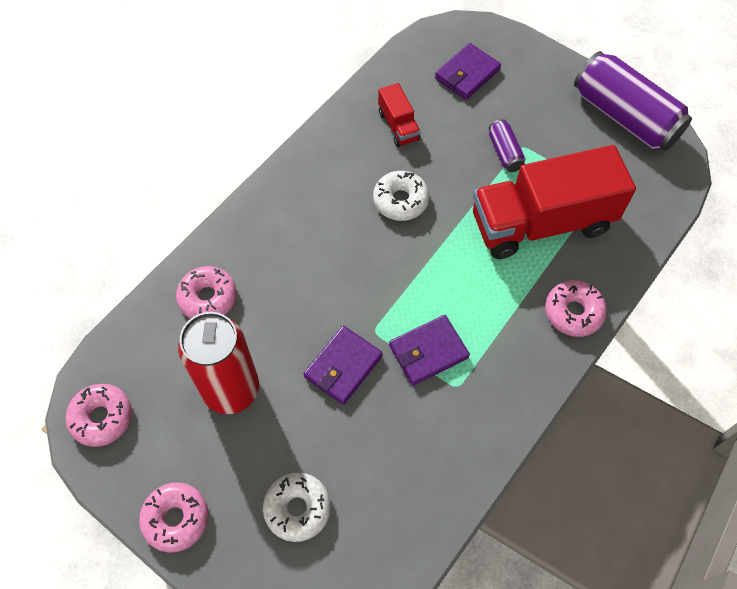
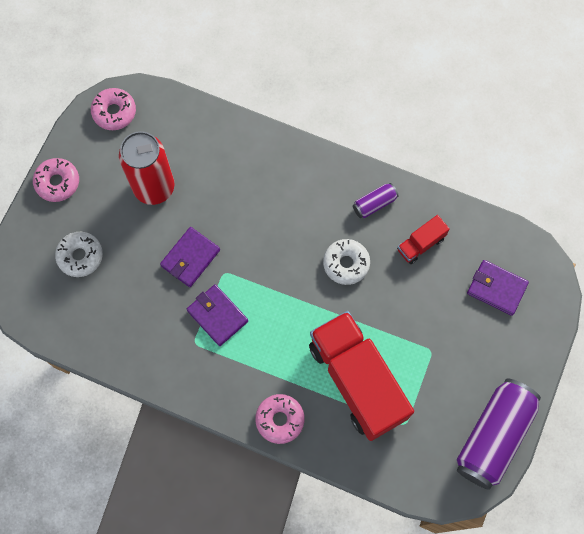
camera: 75 degrees right, 10 degrees up
pink donut [176,266,237,319] -> none
purple wallet [304,326,383,405] -> purple wallet turned 75 degrees counterclockwise [160,227,220,287]
purple can [489,119,526,172] -> purple can moved to [353,183,399,218]

